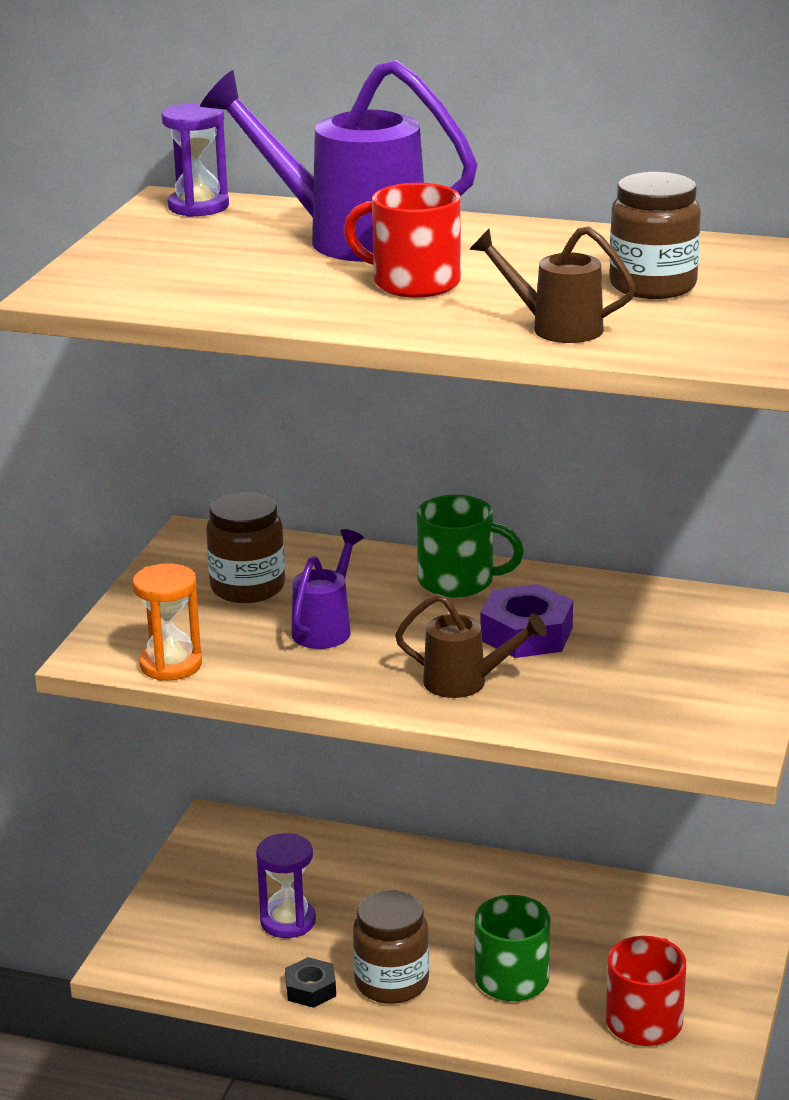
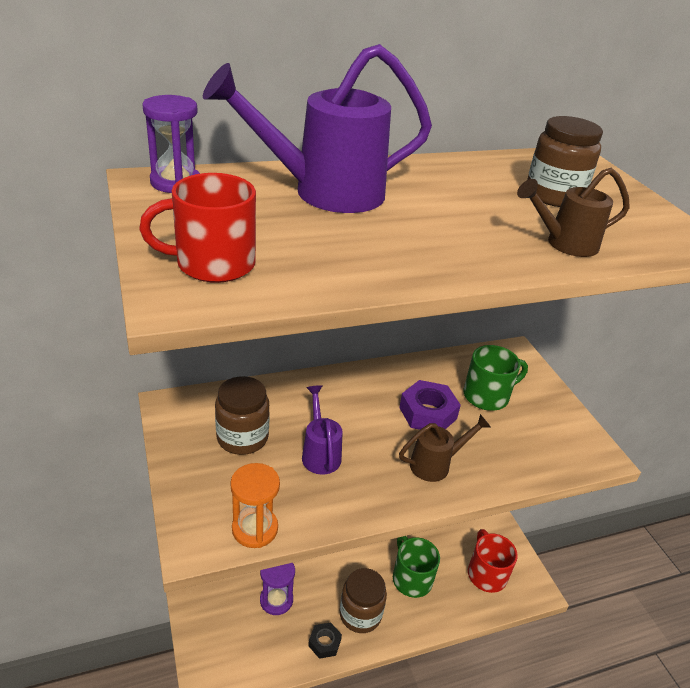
camera: 40 degrees left, 10 degrees up
red mug [344,183,461,298] -> red mug moved to [139,173,256,283]
green mug [417,495,524,598] -> green mug moved to [463,345,528,411]

